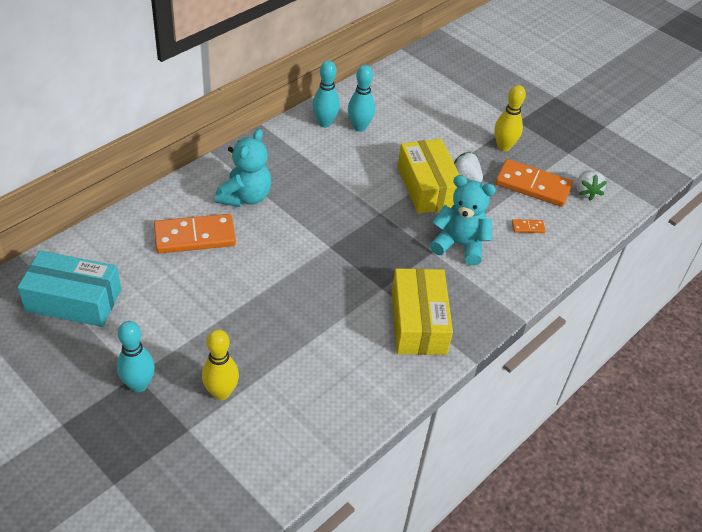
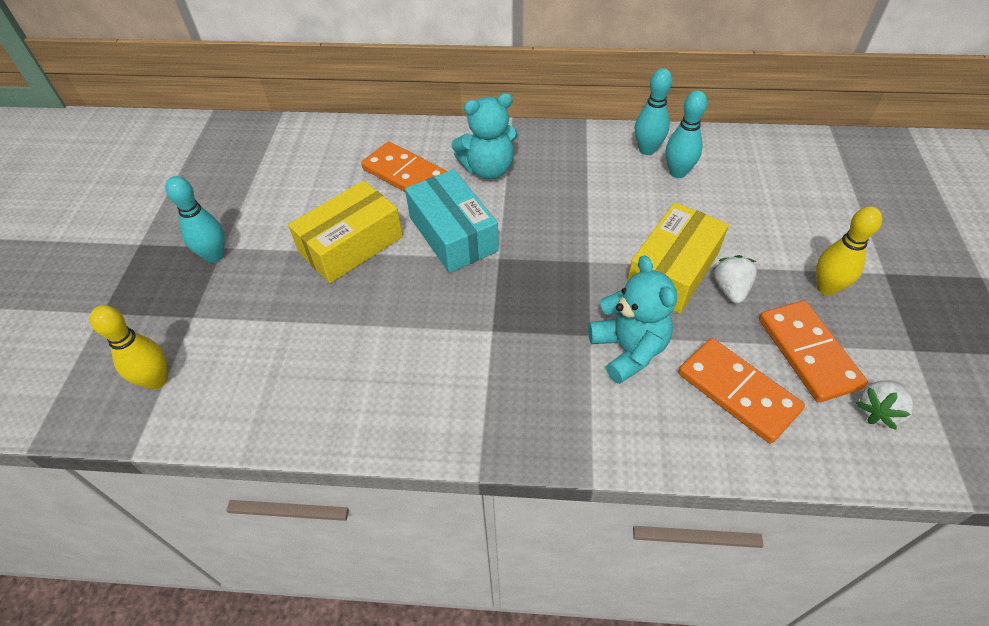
camera: 55 degrees right, 5 degrees up
turquoise box [17,250,121,327] -> turquoise box moved to [405,169,499,273]
yellow bowling pin [202,329,239,400] -> yellow bowling pin moved to [90,305,168,390]
yellow box [392,268,453,355] -> yellow box moved to [288,181,403,283]
orange domino [512,219,546,233] -> orange domino [678,338,805,444], size x2.34

